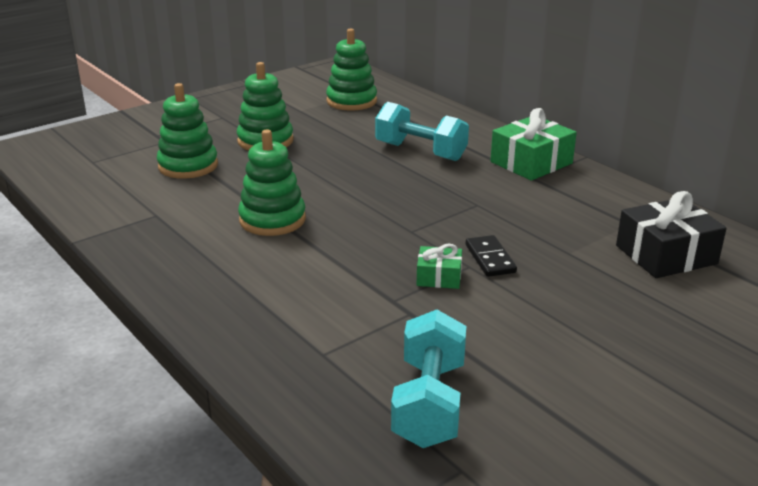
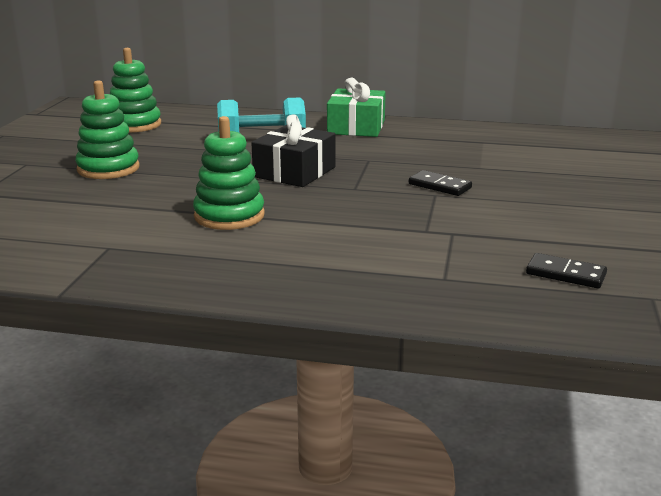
camera: 40 degrees left, 5 degrees down
green stacking toy [157,83,218,179] -> none
turquoise dumbbell [391,310,467,448] -> black domino [526,253,607,288]
green gift [417,244,462,289] -> none
black gift [616,191,727,278] -> black gift moved to [252,114,336,187]

